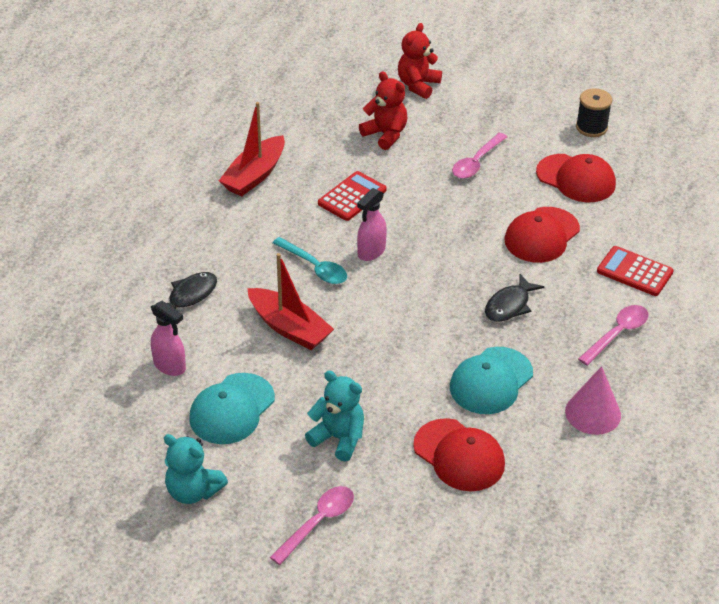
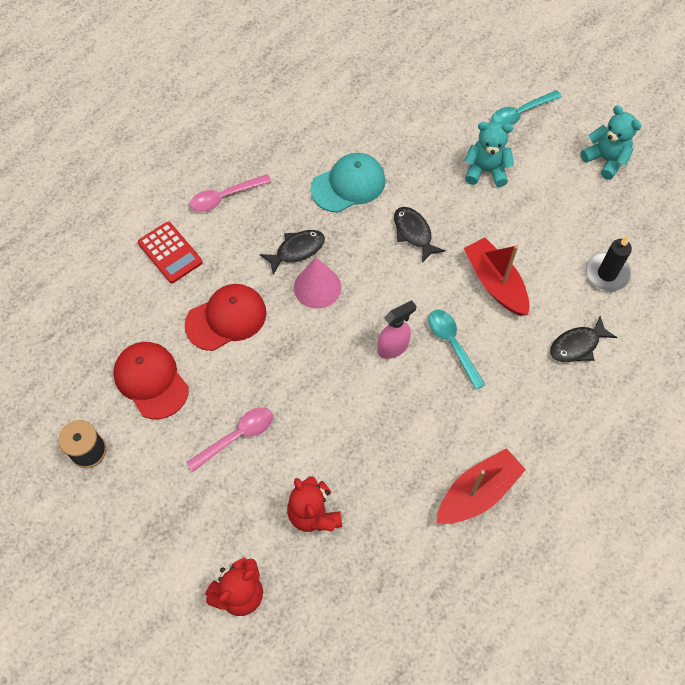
camera: 160 degrees left, 20 degrees up
pink spray bottle [151,301,186,376] -> black candle [586,236,632,291]
turquoise cap [189,373,275,444] -> none
pink spoon [270,486,354,565] -> turquoise spoon [492,90,562,125]
turquoise teddy bear [305,371,364,462] -> turquoise teddy bear turned 135 degrees clockwise [464,122,514,187]
red calculator [318,171,387,221] -> none
red cap [413,418,505,491] -> none
pink cone [565,366,621,435] -> pink cone moved to [294,257,341,309]
none -> black fish [394,207,445,263]

